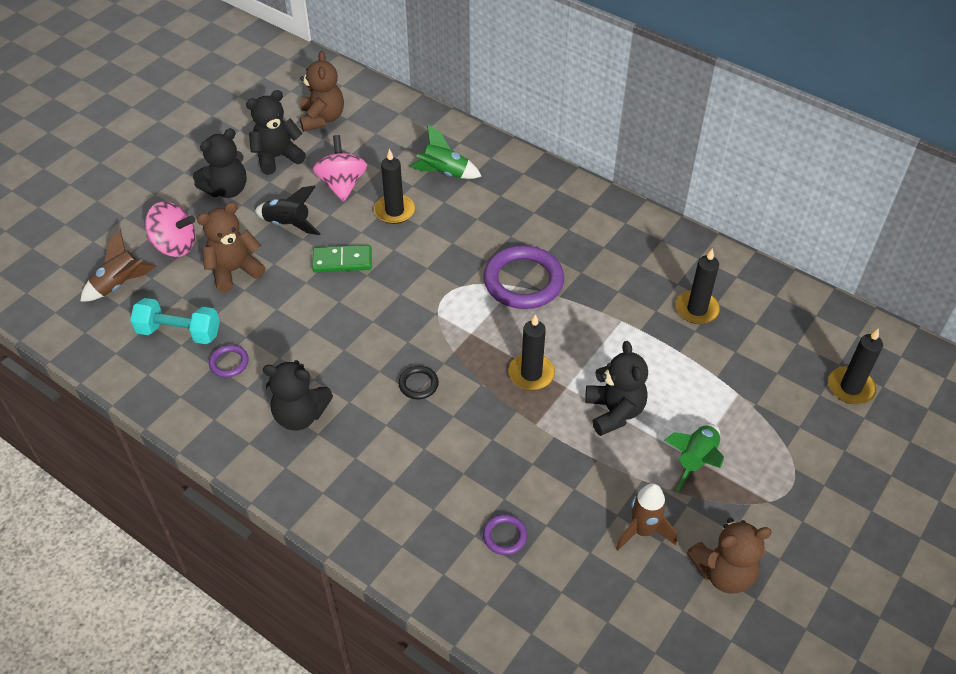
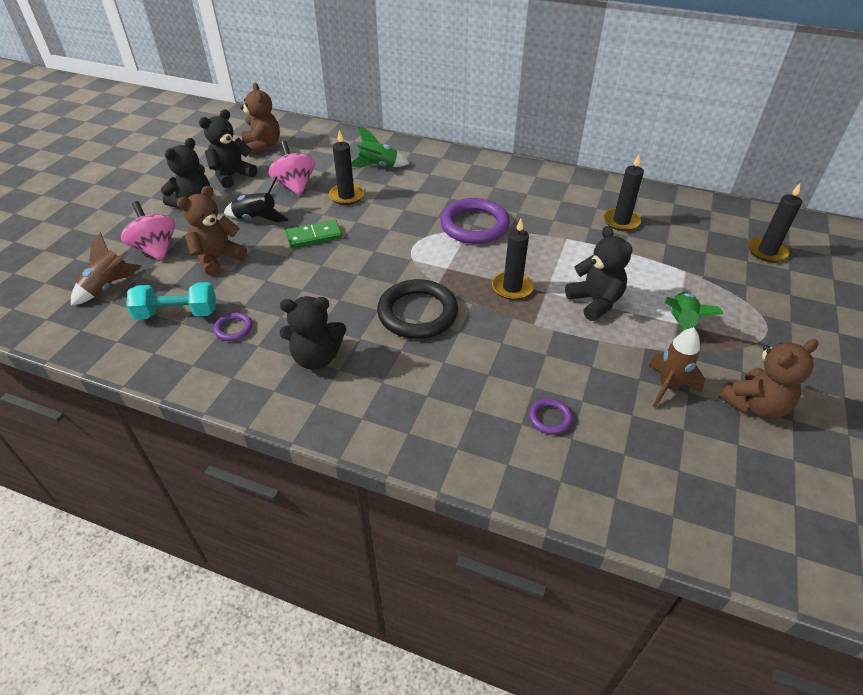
camera: 15 degrees left, 5 degrees down
pink spinning top [145,202,195,257] -> pink spinning top turned 120 degrees counterclockwise [121,201,175,261]
black ring [399,366,439,399] -> black ring [377,279,458,339], size x2.17

